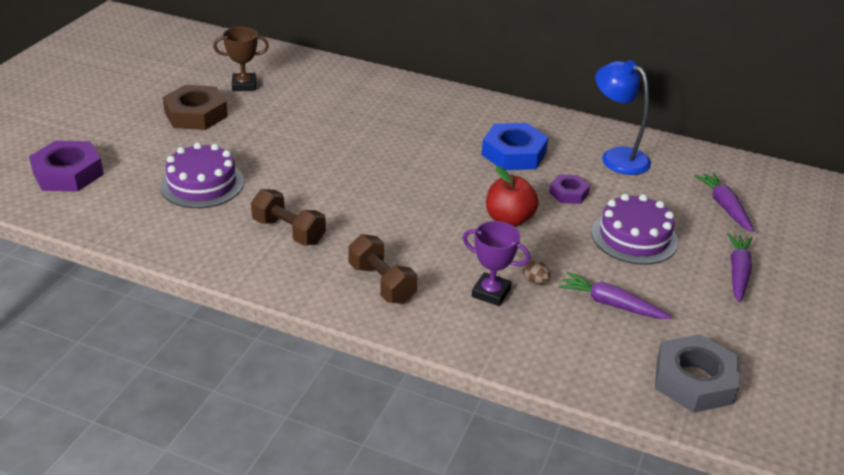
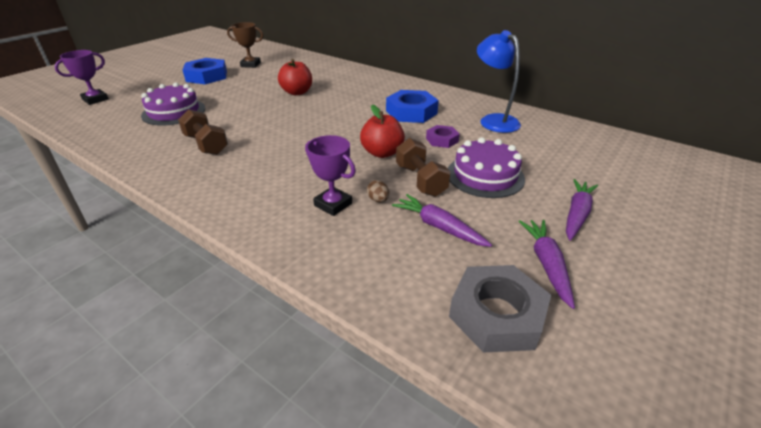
camera: 15 degrees right, 0 degrees up
purple nut [29,140,104,192] -> purple trophy [54,50,109,105]
brown nut [163,85,228,130] -> blue nut [183,58,227,84]
brown dumbbell [348,234,417,304] -> brown dumbbell moved to [396,138,451,197]
purple carrot [694,172,754,232] -> purple carrot moved to [519,220,575,309]
none -> red apple [278,59,312,95]

